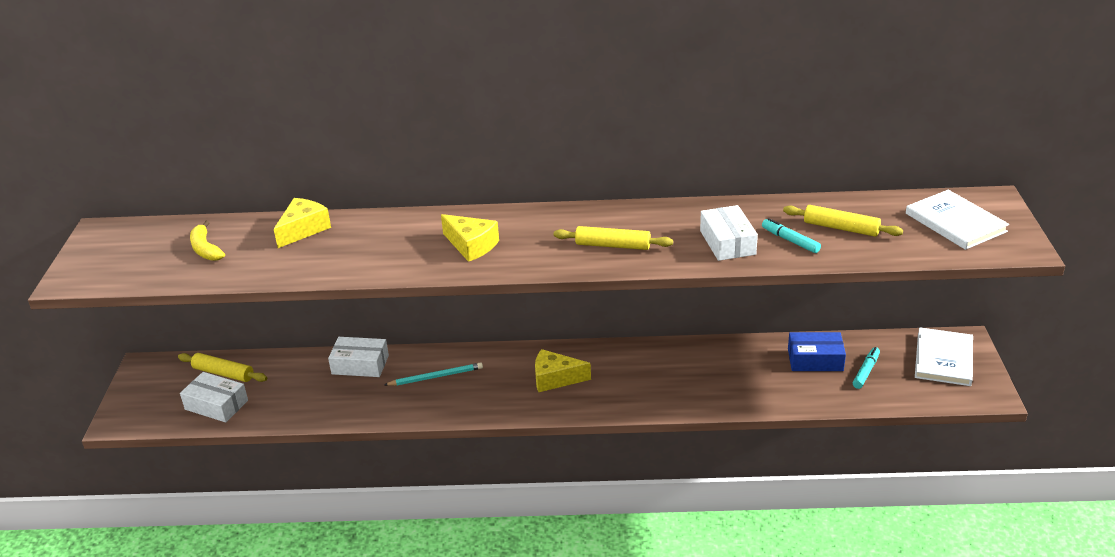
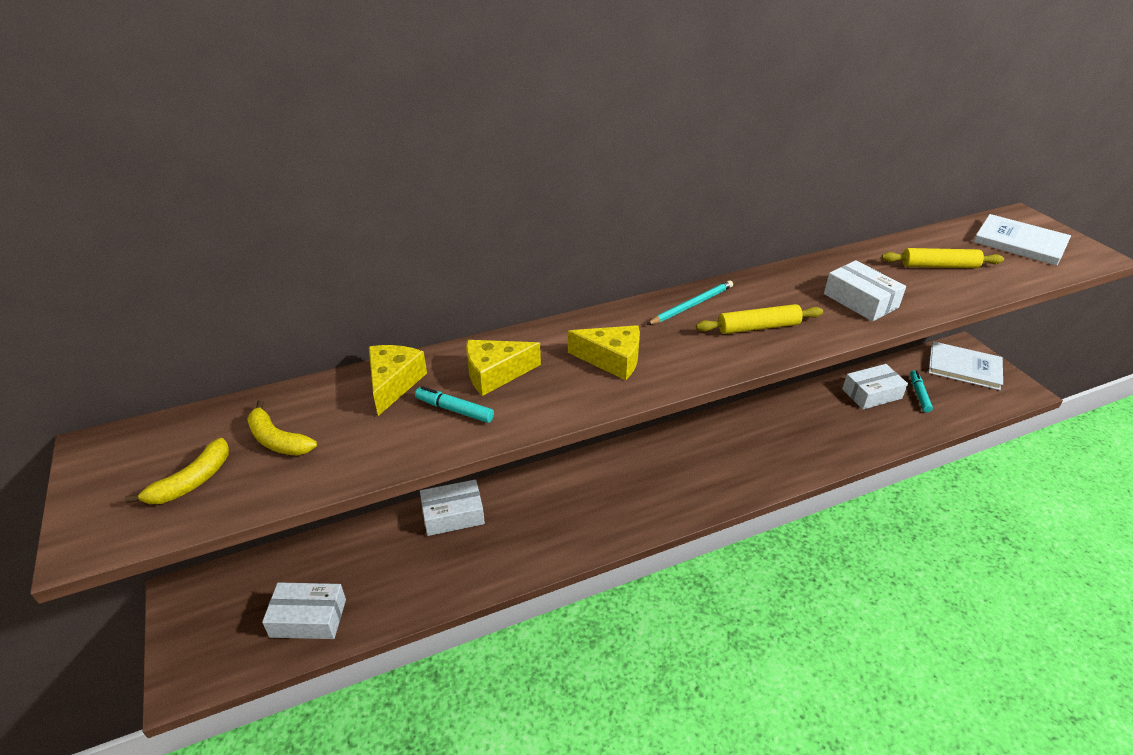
camera: 25 degrees left, 5 degrees up
yellow rolling pin [178,353,267,382] -> none
turquoise pencil [384,362,483,386] -> turquoise pencil moved to [647,280,733,325]
yellow cheese [535,349,591,392] -> yellow cheese moved to [466,340,541,396]
turquoise marker [762,218,821,253] -> turquoise marker moved to [415,386,494,423]
blue box [788,332,846,371] -> white box [842,364,908,410]
white book [915,327,973,386] -> white book turned 60 degrees counterclockwise [929,341,1003,390]
none -> yellow banana [125,438,229,504]

